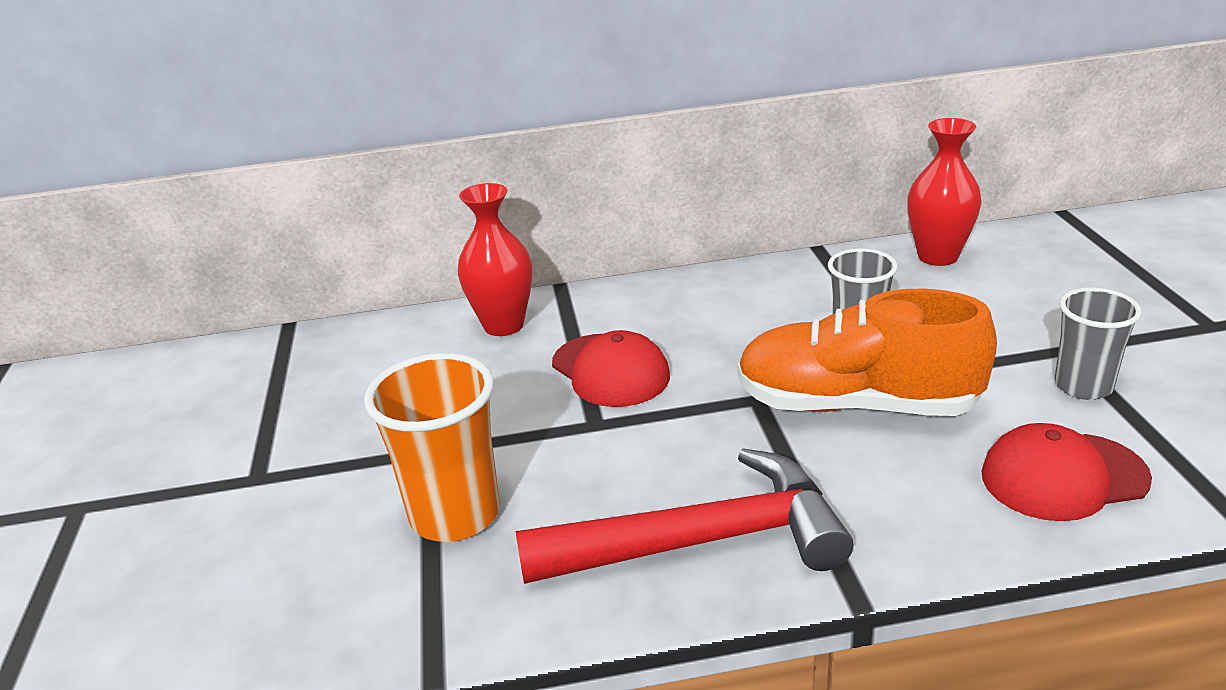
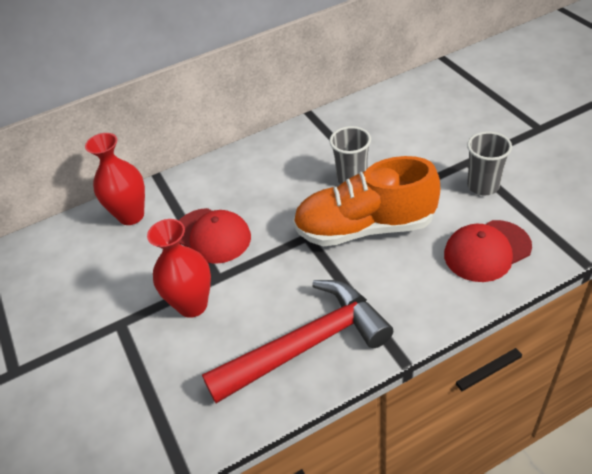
camera: 15 degrees left, 15 degrees up
orange cup [364,353,500,542] -> none
red vase [907,118,982,266] -> red vase moved to [147,219,211,318]

